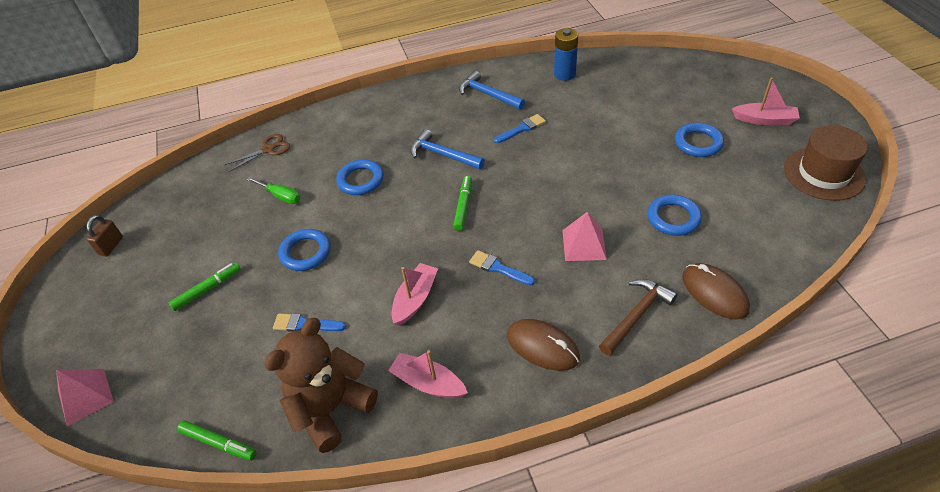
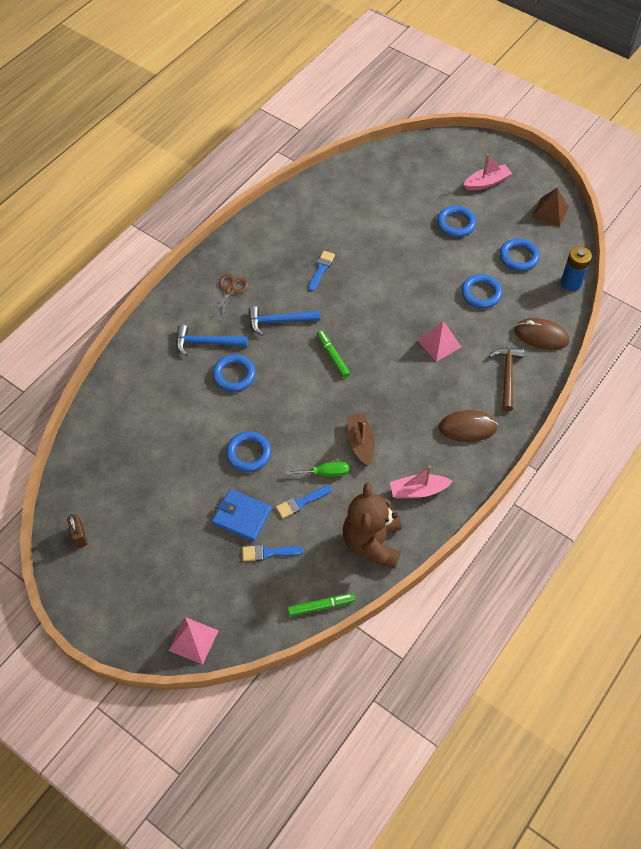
camera: 40 degrees left, 10 degrees up
green marker [169,262,241,311] -> none
brown scissors [225,134,290,172] -> brown scissors moved to [210,274,248,322]
green screwdriver [246,177,300,204] -> green screwdriver moved to [285,462,349,477]
pink boat [391,263,438,326] -> brown boat [347,413,375,466]
blue hammer [459,71,525,110] -> blue hammer moved to [176,324,248,355]
blue brush [469,250,535,286] -> blue brush moved to [242,545,304,561]
blue battery [554,28,578,81] -> blue battery moved to [561,246,592,291]
brown hat [784,125,868,201] -> brown pyramid [532,188,568,227]
none -> blue wallet [212,489,272,542]
none -> blue ring [499,238,540,271]

